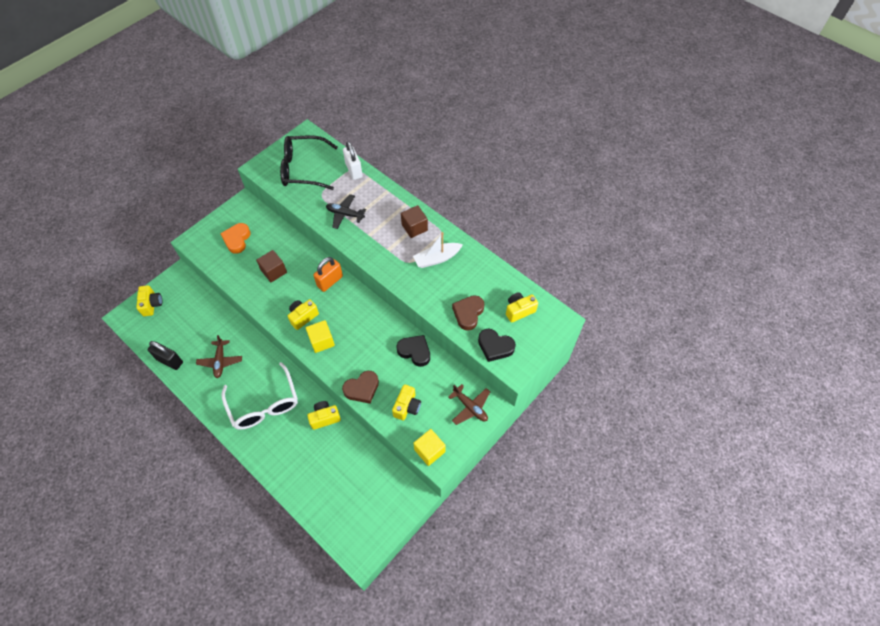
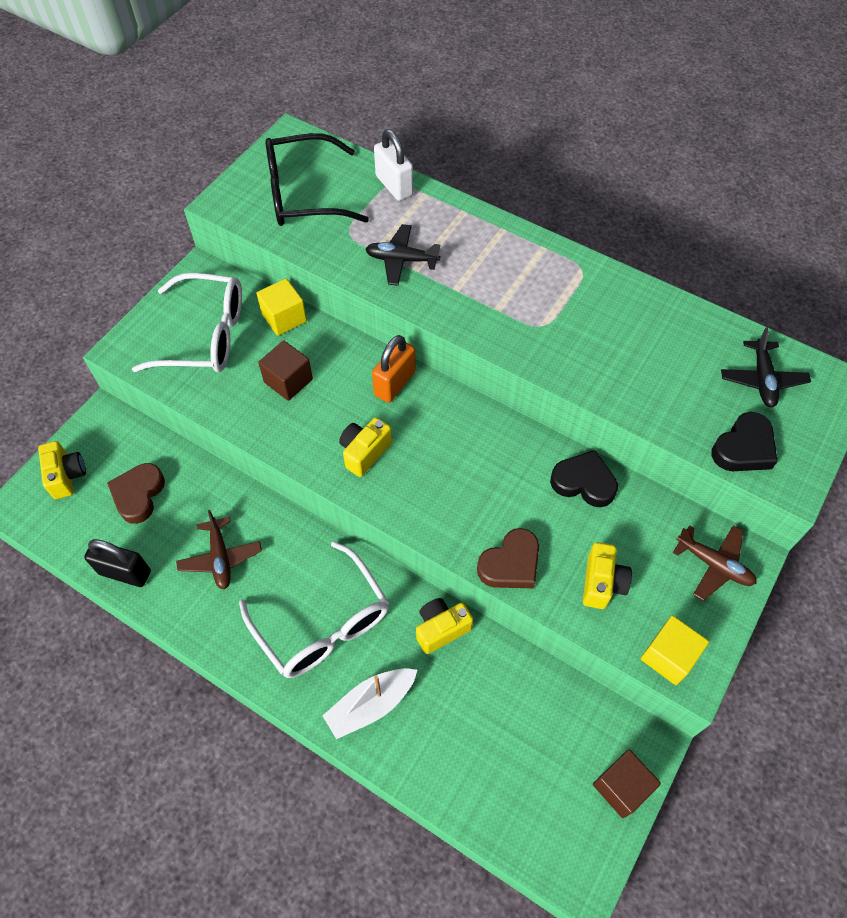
camera: 10 degrees left, 0 degrees up
orange heart [220,223,251,254] -> white glasses [132,273,242,372]
yellow cube [306,320,335,353] -> yellow cube moved to [256,278,307,336]
brown cube [401,205,428,238] -> brown cube moved to [593,749,661,818]
white boat [413,232,463,268] -> white boat moved to [323,668,417,739]
brown heart [452,295,484,331] -> brown heart moved to [107,463,165,524]
black heart [478,329,516,362] -> black heart turned 60 degrees counterclockwise [711,412,778,471]
yellow camera [506,292,538,323] -> black plane [721,327,811,407]

